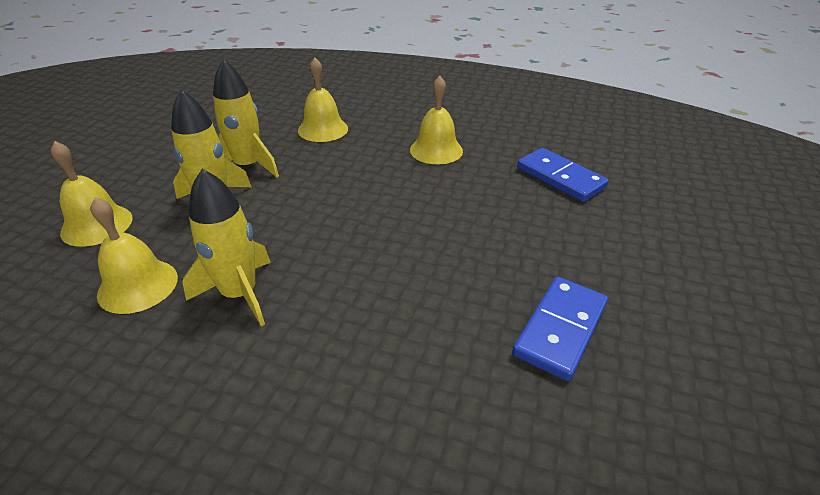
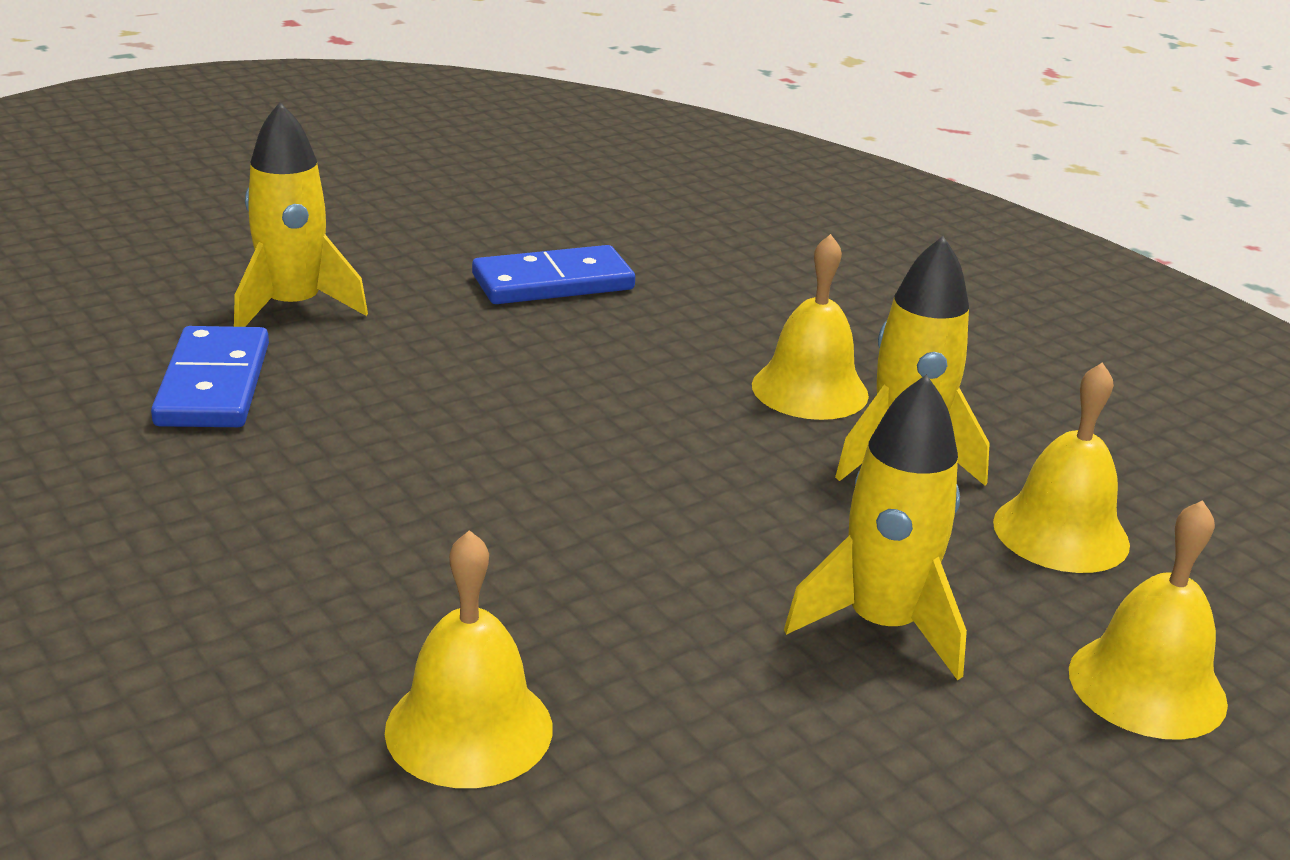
camera: 145 degrees left, 10 degrees down
yellow rocket [213,59,279,177] -> yellow rocket moved to [234,102,368,327]
yellow bell [410,76,463,164] -> yellow bell moved to [752,234,869,420]

